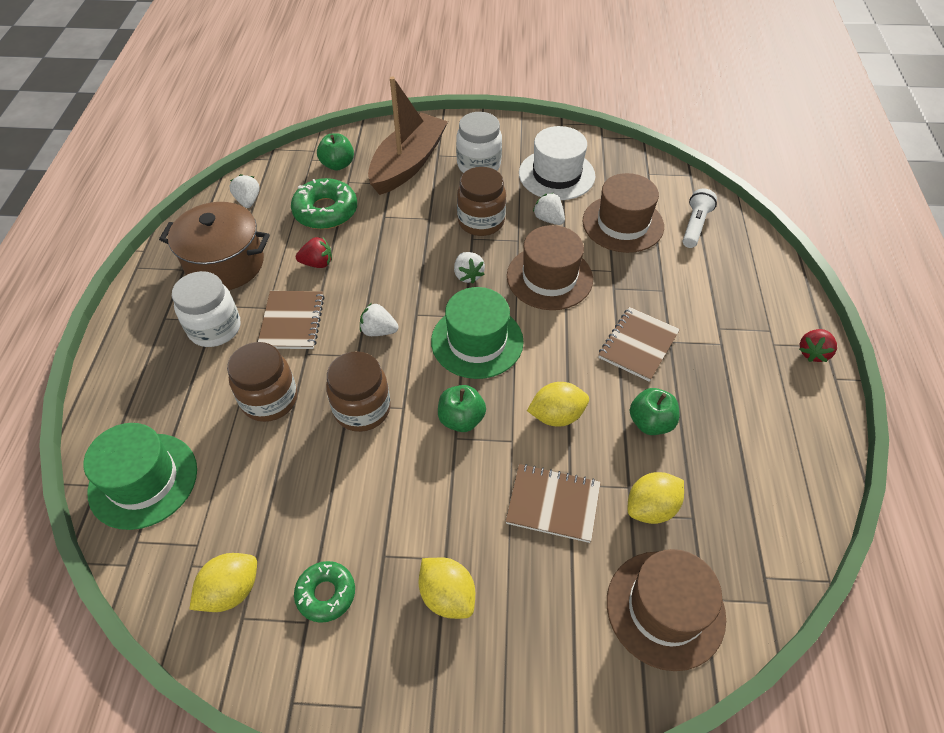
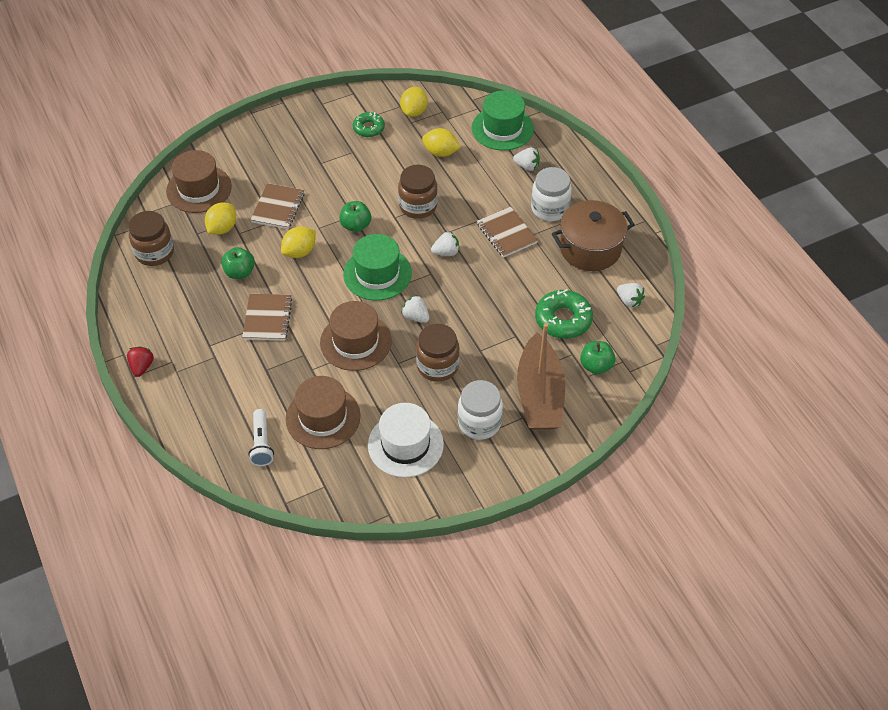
camera: 150 degrees right, 0 degrees up
brown jar [227,342,297,422] -> brown jar moved to [128,211,174,266]
red strawberry [296,237,332,268] -> none
yellow lemon [419,557,475,619] -> yellow lemon moved to [422,128,461,157]
brown notebook [505,464,601,543] -> brown notebook turned 60 degrees counterclockwise [250,183,305,229]
white strawberry [533,193,565,225] -> white strawberry moved to [513,148,540,171]

